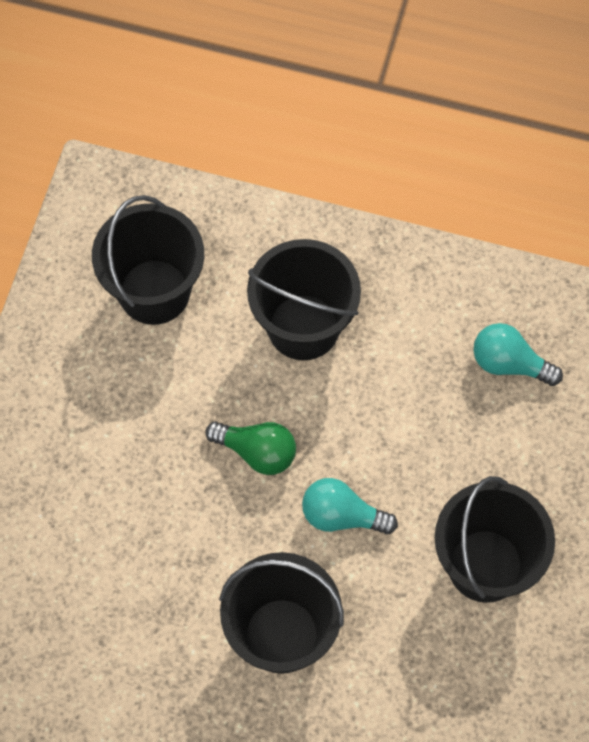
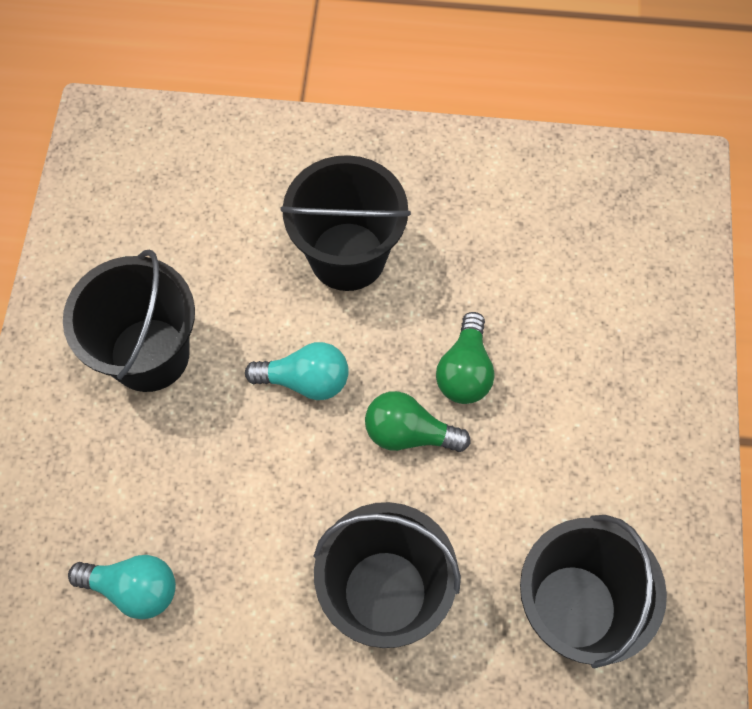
camera: 170 degrees right, 0 degrees up
none -> green light bulb [436,312,494,404]

